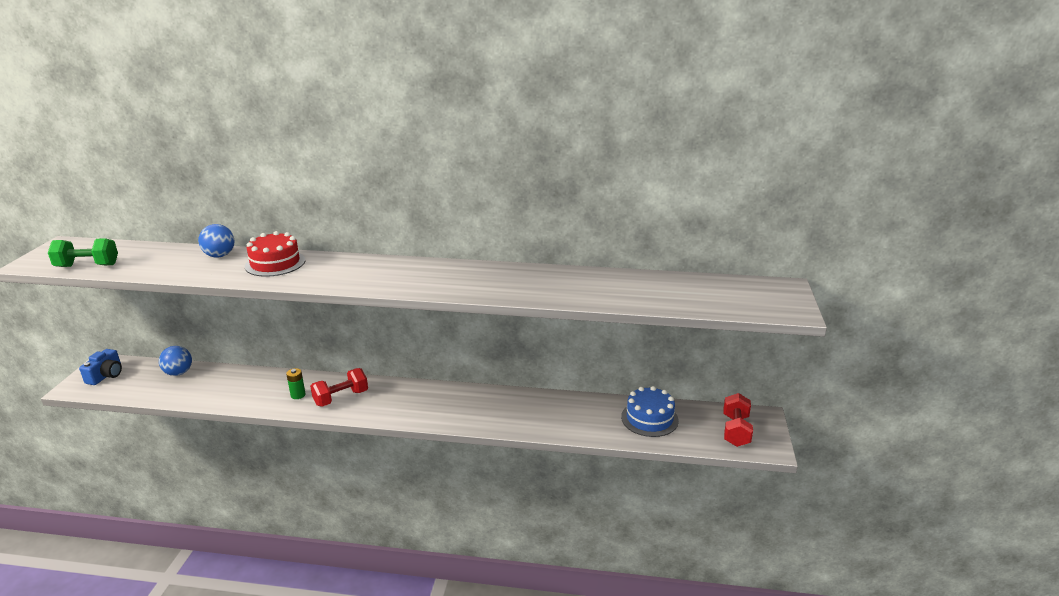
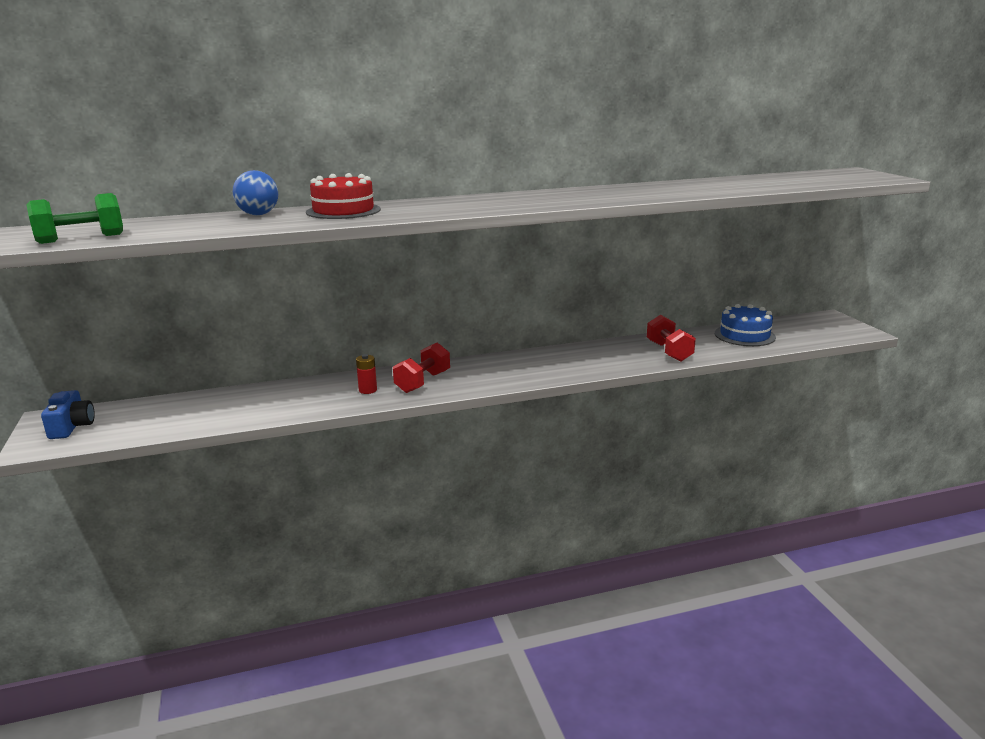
camera: 25 degrees left, 5 degrees down
blue ball [159,346,192,376] -> none
green battery [286,368,306,399] -> red battery [356,354,377,394]
red dumbbell [723,393,753,447] -> red dumbbell moved to [647,315,696,362]

